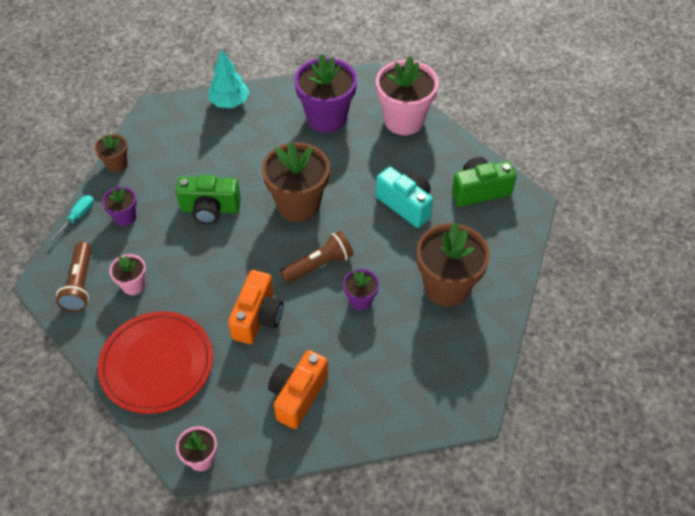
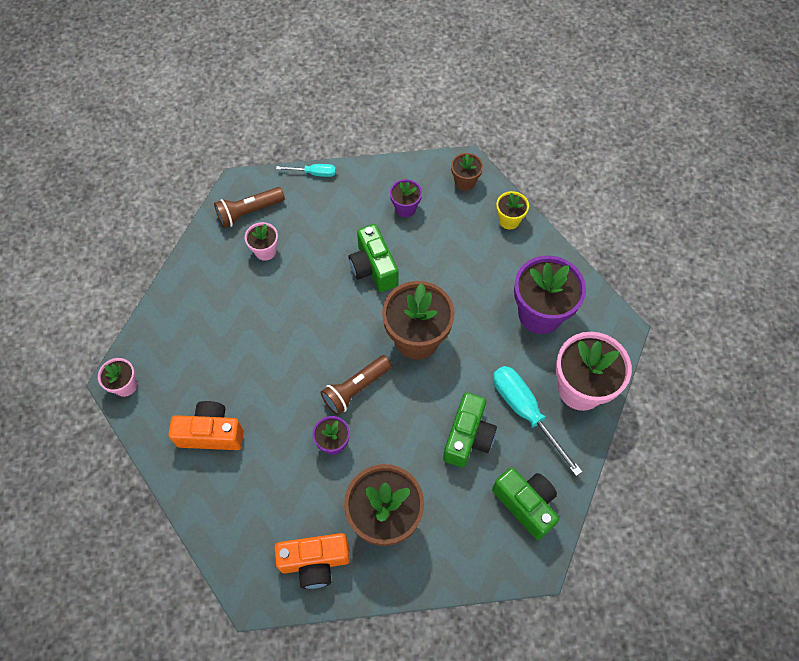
camera: 65 degrees right, 10 degrees up
brown flower pot [95,134,128,172] -> brown flower pot moved to [451,153,483,191]
red plate [97,311,213,414] -> none
purple flower pot [102,186,137,226] -> purple flower pot moved to [390,179,422,217]
turquoise tree [209,49,250,108] -> yellow flower pot [496,191,529,230]
orange camera [228,270,283,344] -> orange camera moved to [274,533,350,589]
brown flashlight [280,231,353,283] -> brown flashlight turned 105 degrees clockwise [321,355,392,415]
turquoise camera [376,167,433,228] -> green camera [443,392,497,467]
none -> turquoise screwdriver [493,366,583,476]

